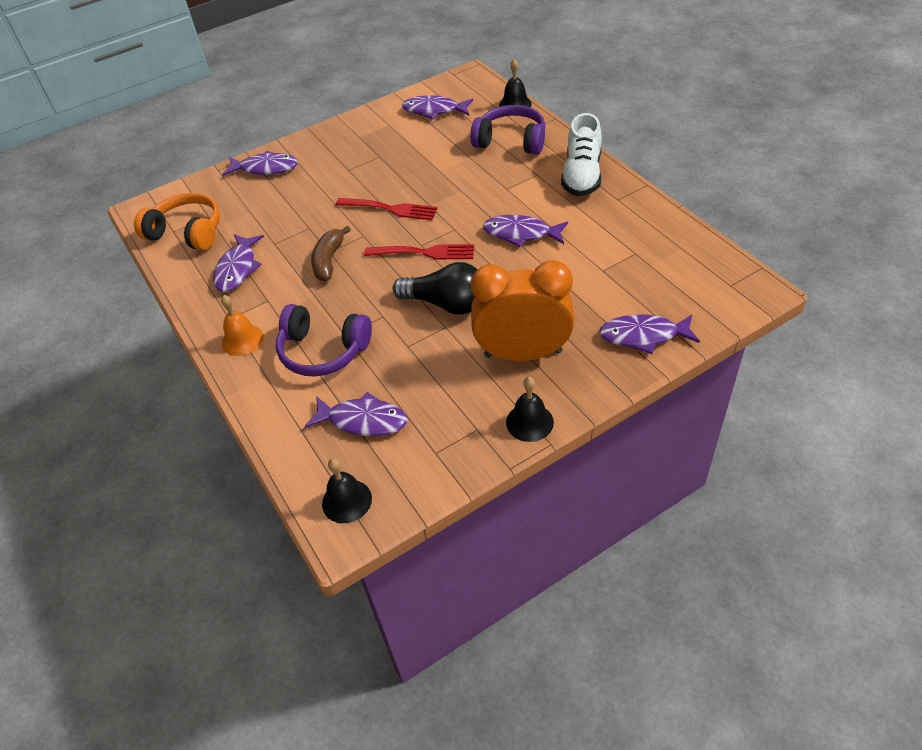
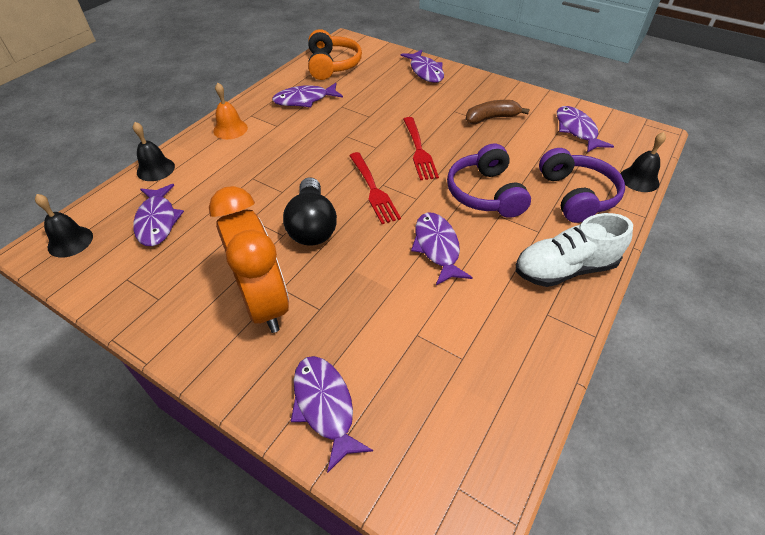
camera: 60 degrees right, 0 degrees up
purple headphones [276,304,372,377] -> purple headphones moved to [447,144,531,218]
brown banana [311,226,351,281] -> brown banana moved to [466,100,530,124]
black bell [506,377,554,442] -> black bell moved to [133,122,175,181]

